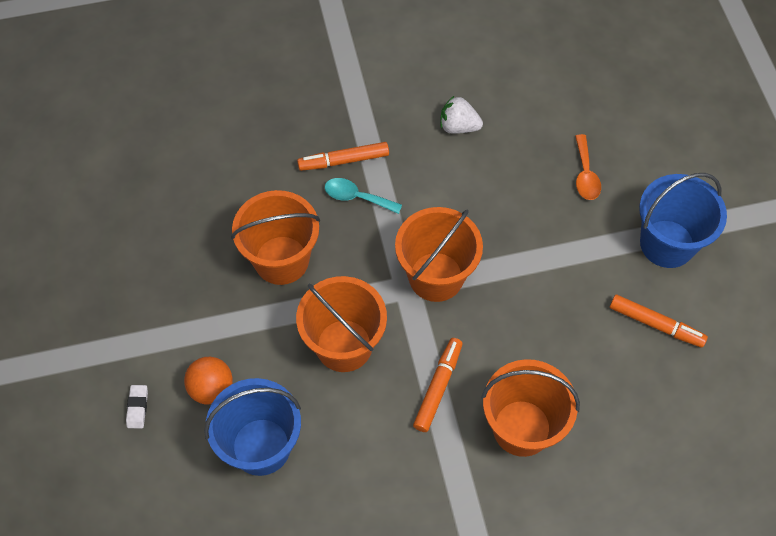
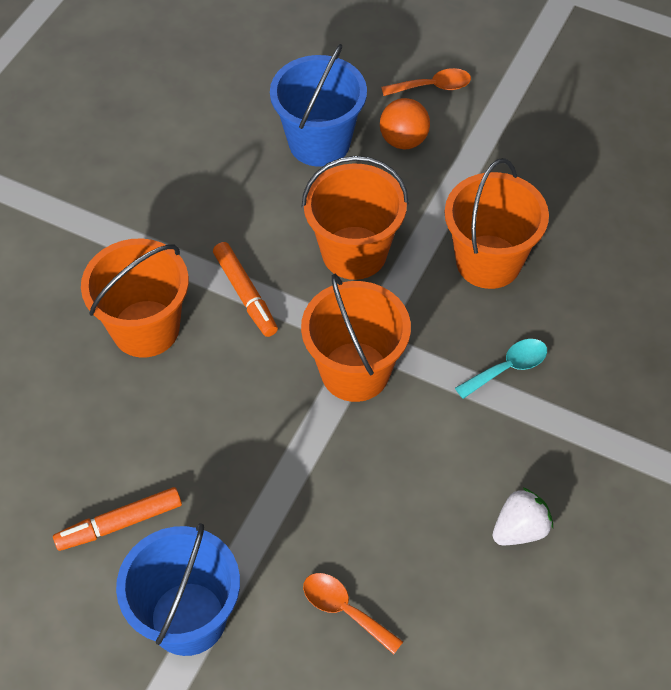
camera: 130 degrees right, 5 degrees down
white eraser [126,385,148,428] -> orange spoon [381,68,471,96]
orange marker [297,142,389,171] -> none

